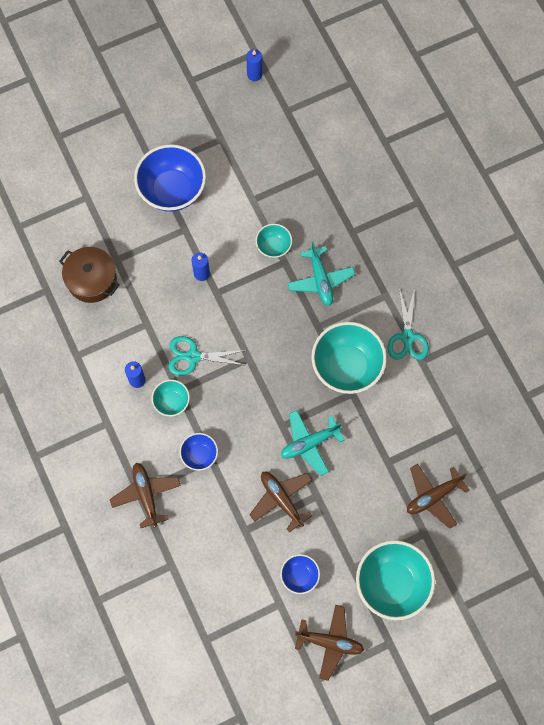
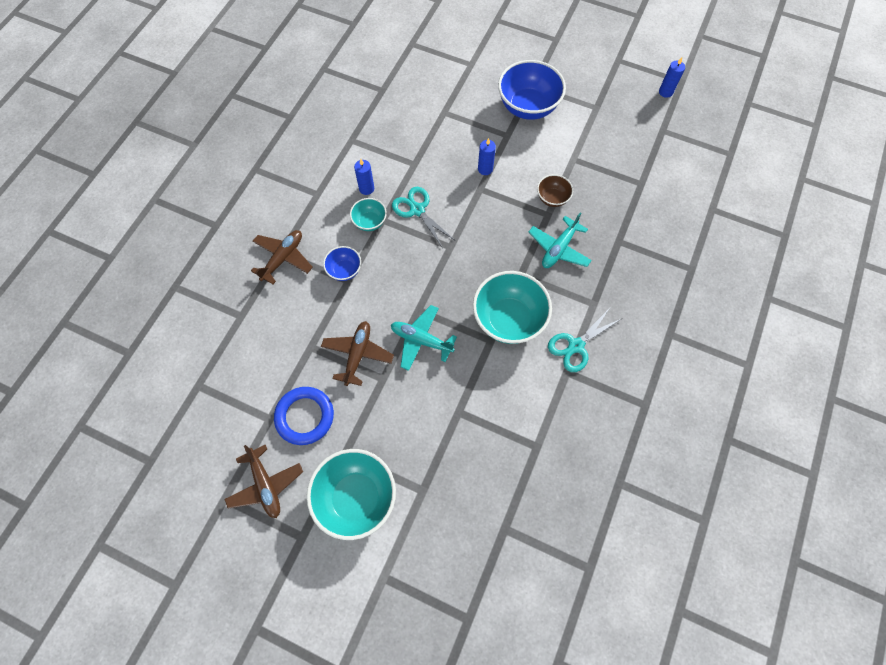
camera: 50 degrees right, 5 degrees down
brown pot [59,247,119,303] -> none
turquoise bowl [256,224,292,258] -> brown bowl [537,174,573,207]
blue bowl [280,554,320,594] -> blue ring [274,387,334,445]
brown plane [407,464,470,529] -> none

